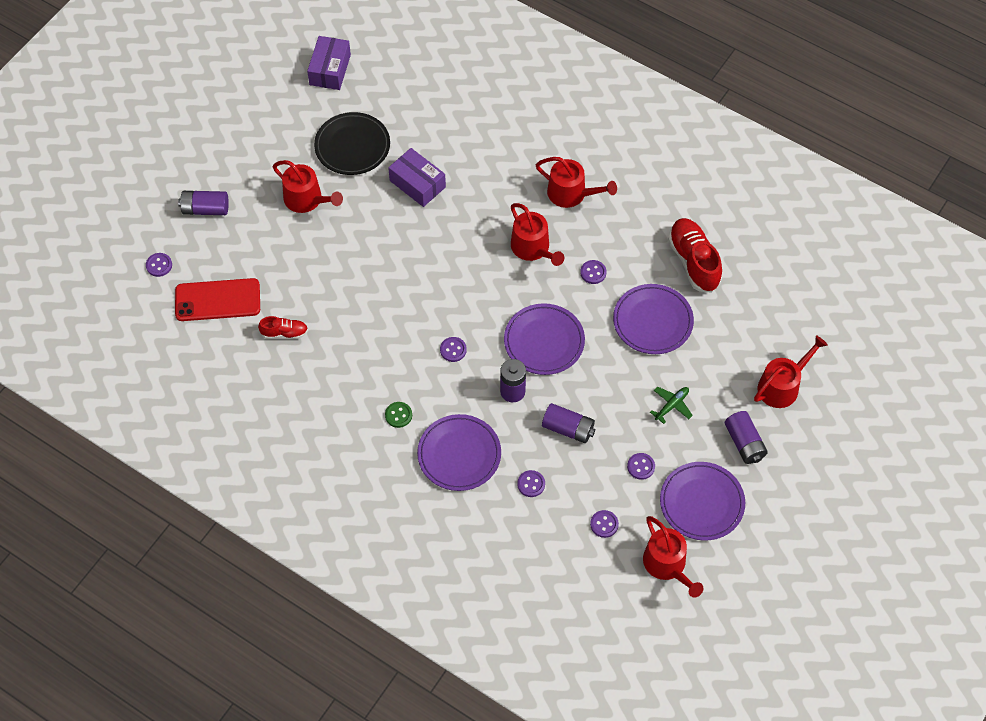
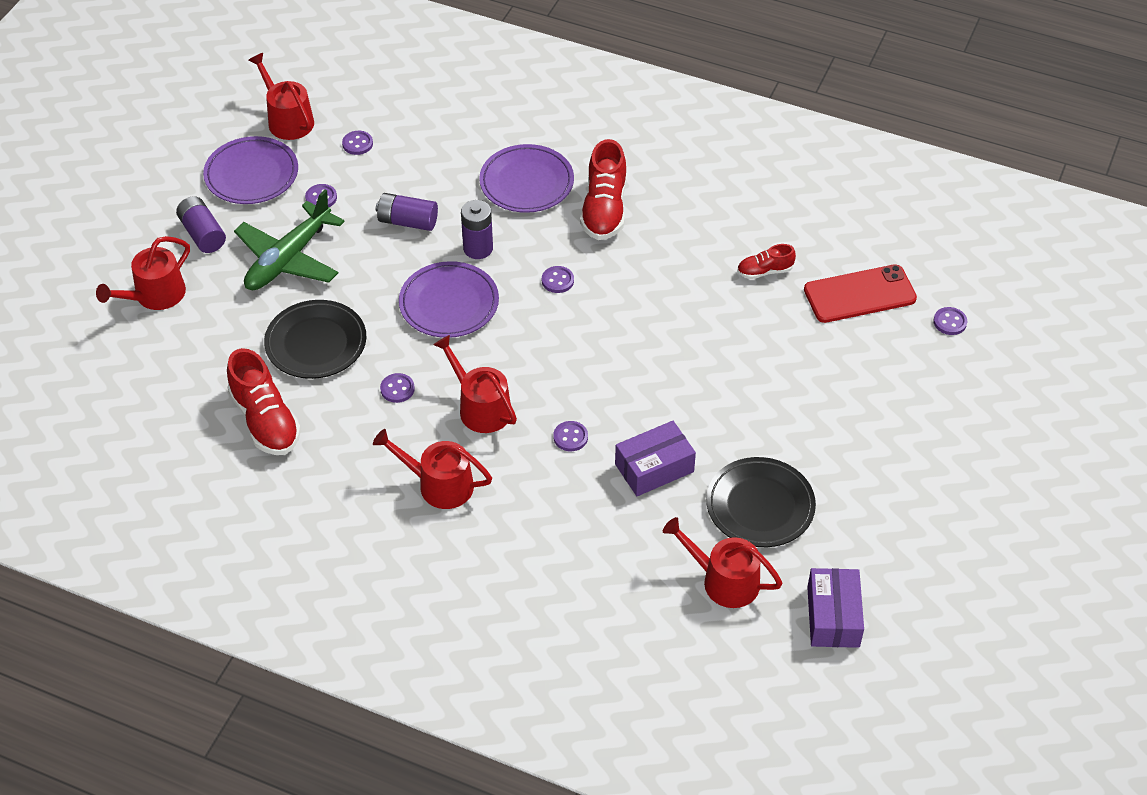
camera: 170 degrees right, 10 degrees down
purple battery [178,191,229,215] -> none
red watering can [273,160,343,213] -> red watering can moved to [663,517,783,608]
green button [385,402,412,428] -> red shoe [580,139,627,240]
purple box [388,148,446,207] -> purple box turned 60 degrees counterclockwise [615,421,696,496]
purple button [517,470,545,497] -> purple button moved to [553,421,588,451]
purple plate [613,284,694,354] -> black plate [264,300,366,379]
green plane [650,386,693,424] -> green plane [234,190,345,290], size x2.19

